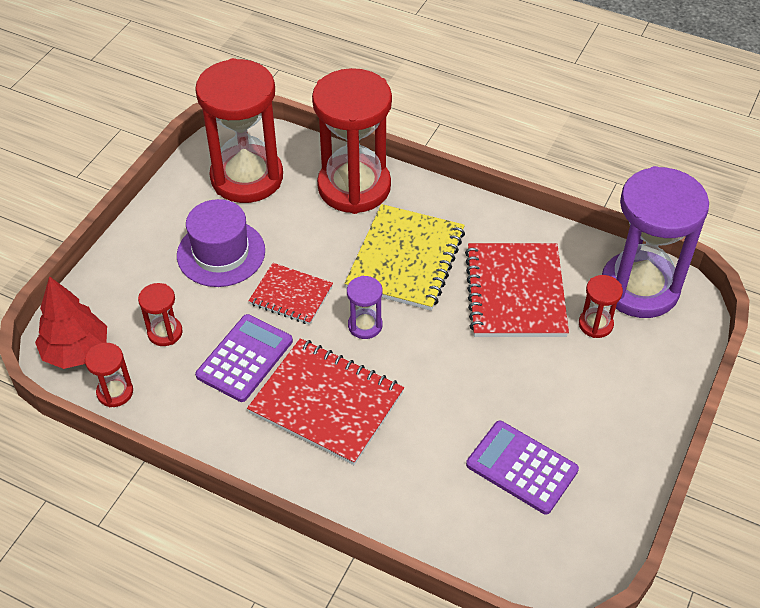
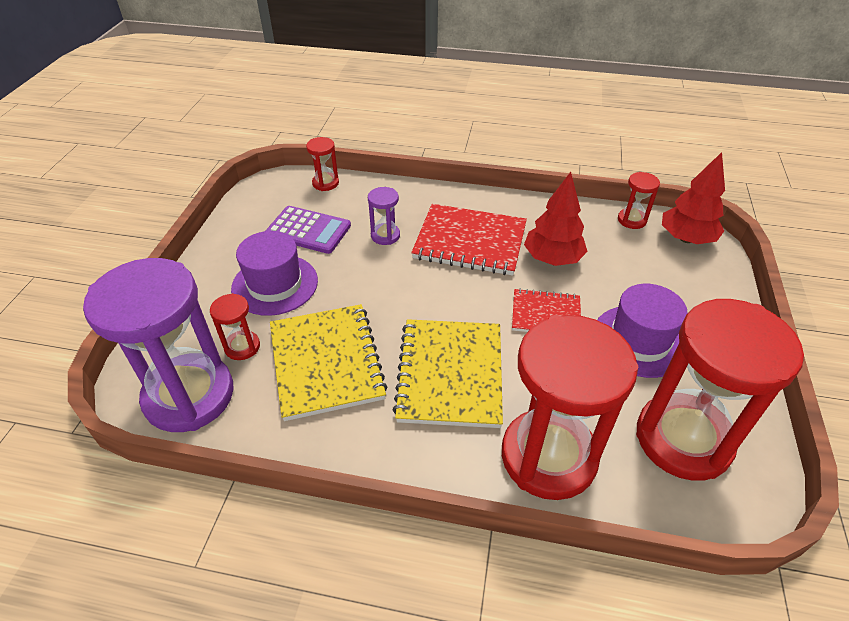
camera: 165 degrees right, 5 degrees down
red hourglass [138,283,183,346] -> red hourglass moved to [306,137,339,191]
purple calculator [195,314,293,402] -> red tree [524,172,588,266]
purple hourglass [347,276,383,339] -> purple hourglass moved to [368,187,400,245]
red notebook [465,243,569,337] -> yellow notebook [270,304,388,421]
none -> purple hat [231,231,318,316]

